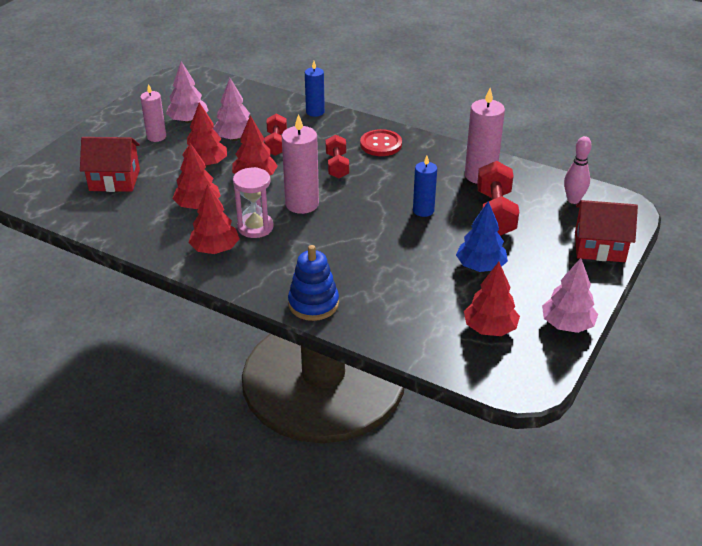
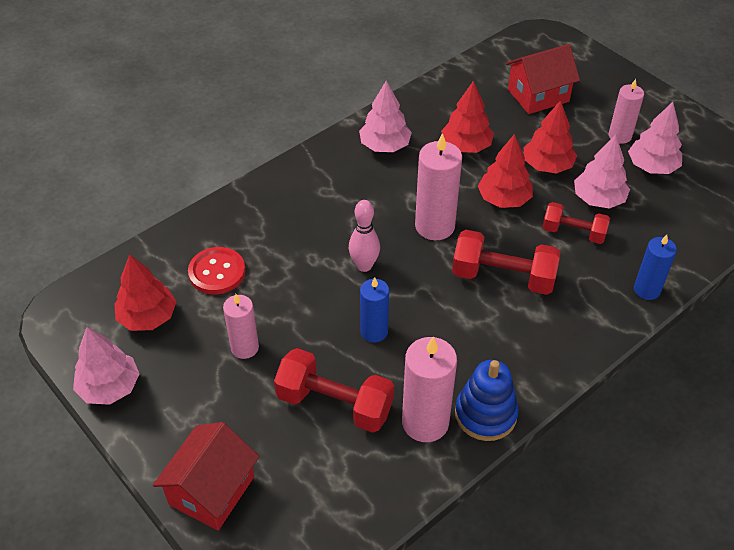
camera: 110 degrees right, 10 degrees up
red house [80,137,140,192] -> red house turned 45 degrees clockwise [506,44,580,114]
red tree [188,184,240,254] -> pink tree [359,81,412,152]
pink hourglass [233,167,274,238] -> none
blue stacking toy [288,245,339,321] -> blue stacking toy moved to [455,360,519,441]
red dumbbell [326,134,349,178] -> red dumbbell [452,230,560,295], size x1.56
red button [360,129,402,156] -> red button moved to [188,247,246,294]
blue tree [456,201,508,272] -> pink candle [223,294,259,359]
pink bowling pin [564,136,592,204] -> pink bowling pin moved to [349,200,380,272]

